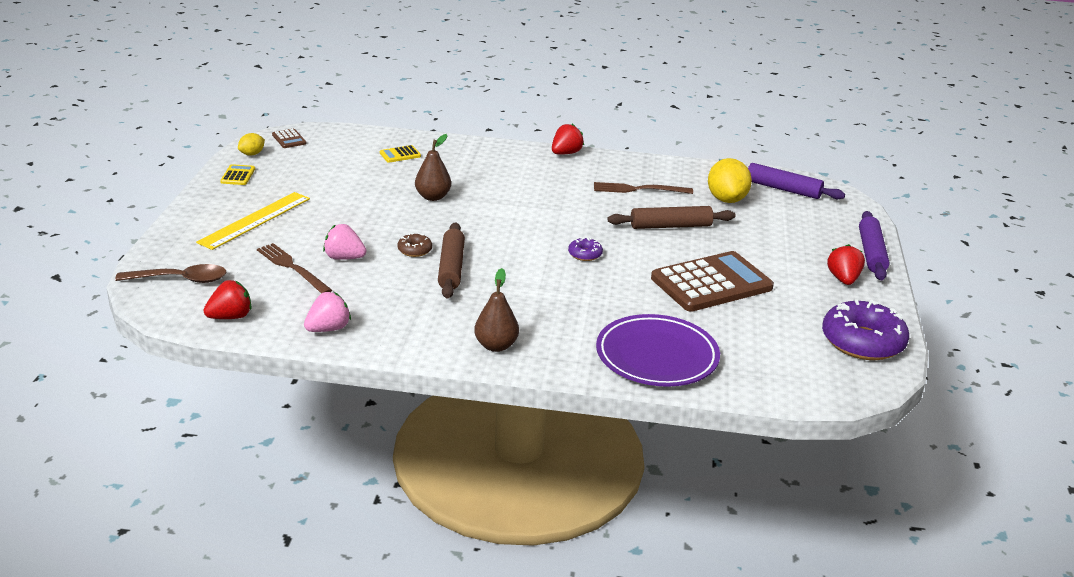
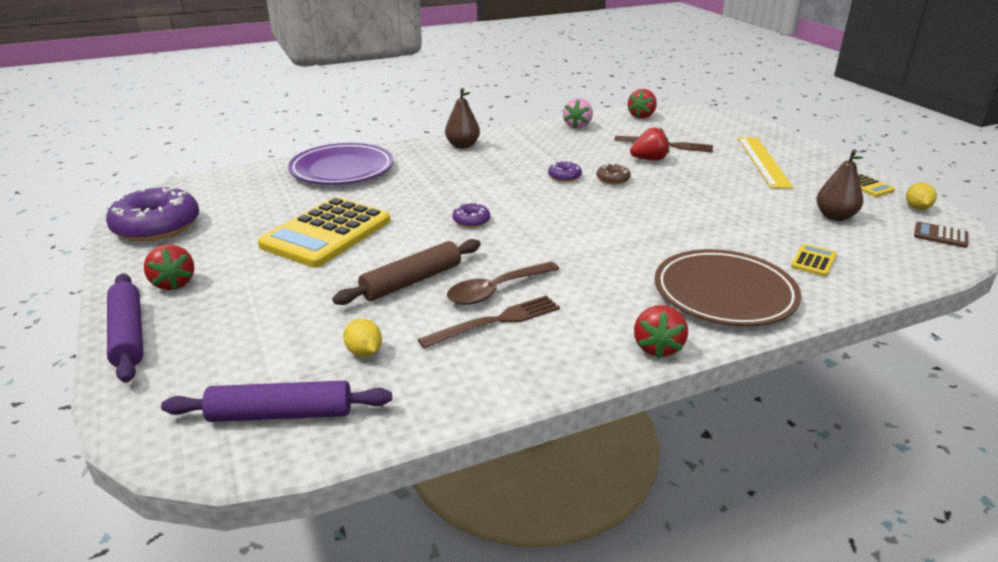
camera: 150 degrees right, 0 degrees up
brown spoon [115,264,227,283] -> brown spoon moved to [447,262,559,305]
pink strawberry [323,224,366,260] -> red strawberry [630,127,669,161]
brown pear [415,134,451,201] -> brown pear moved to [817,149,863,221]
brown rolling pin [438,222,465,298] -> purple donut [548,160,582,182]
brown calculator [651,251,774,312] -> yellow calculator [258,197,391,267]
yellow lemon [708,158,752,203] -> yellow lemon [343,319,382,357], size x0.53
none -> brown plate [655,249,801,326]

